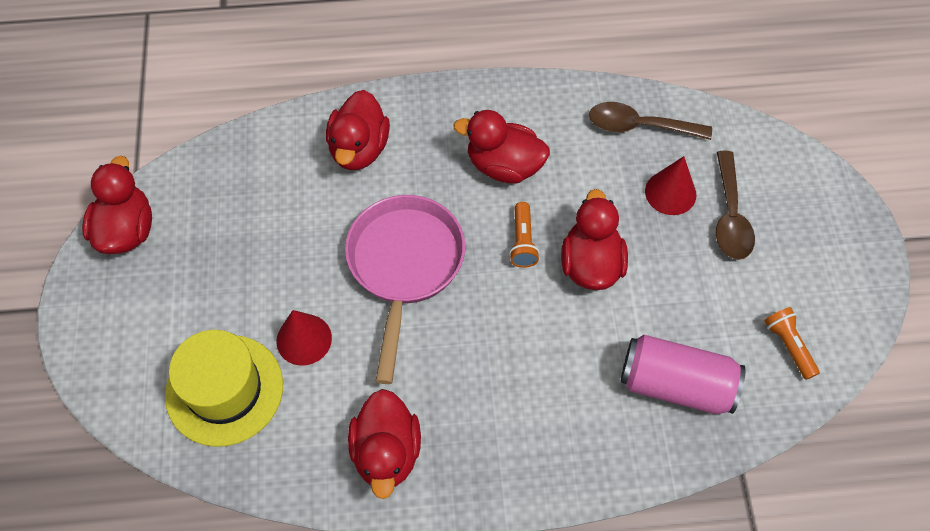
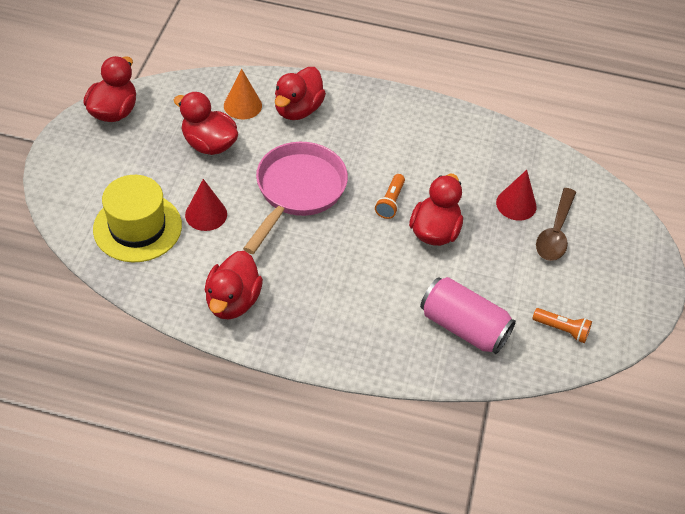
camera: 15 degrees right, 10 degrees down
red duck [453,110,550,183] -> red duck moved to [174,92,238,155]
brown spoon [589,102,712,140] -> none
orange flashlight [764,307,820,380] -> orange flashlight turned 120 degrees clockwise [532,308,592,343]
none -> orange cone [224,69,262,119]

